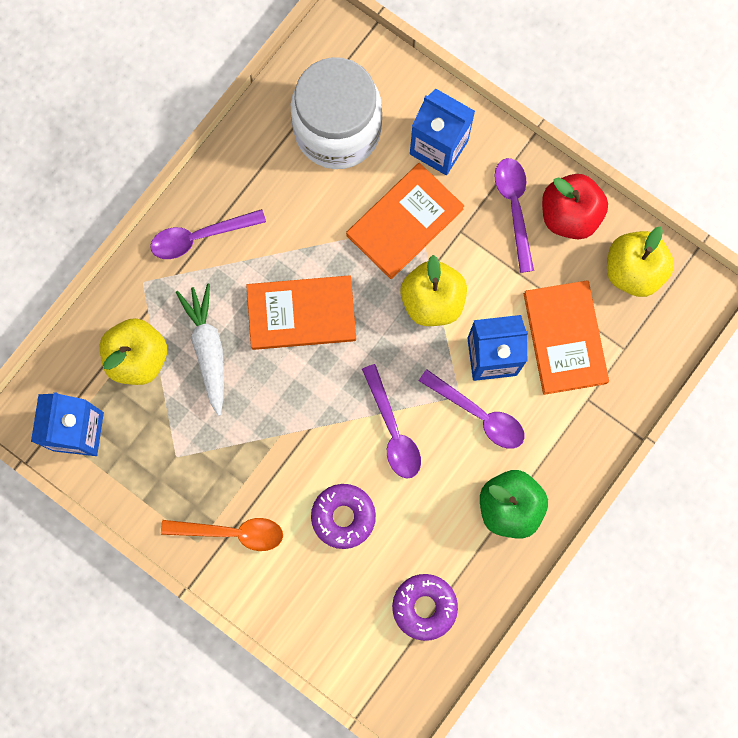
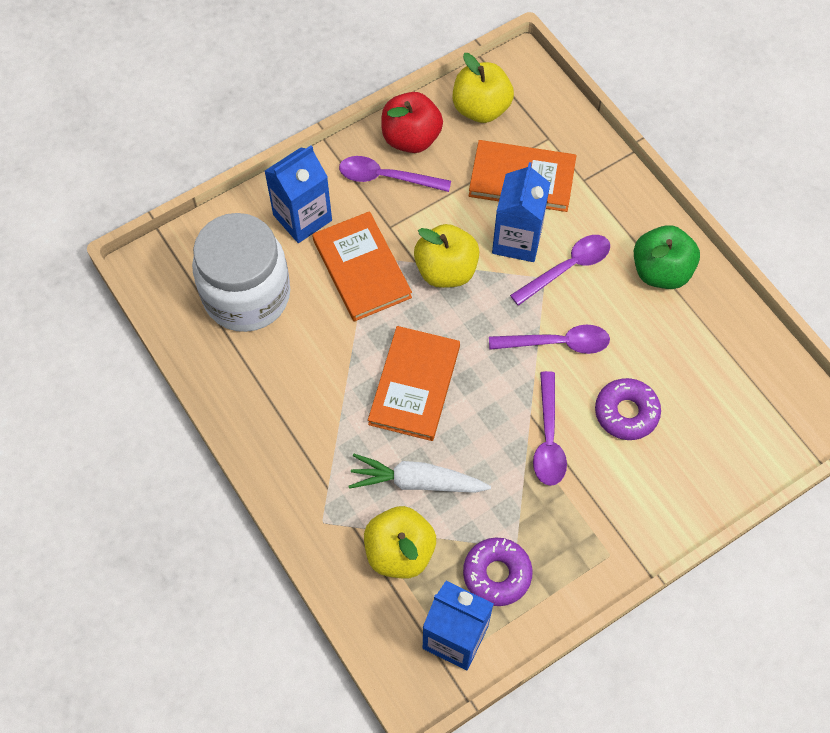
camera: 70 degrees left, 15 degrees down
purple spoon [150,209,266,259] -> purple spoon moved to [533,371,567,486]
orange spoon [161,518,283,551] -> none
purple donut [392,574,458,641] -> purple donut moved to [463,538,533,606]

